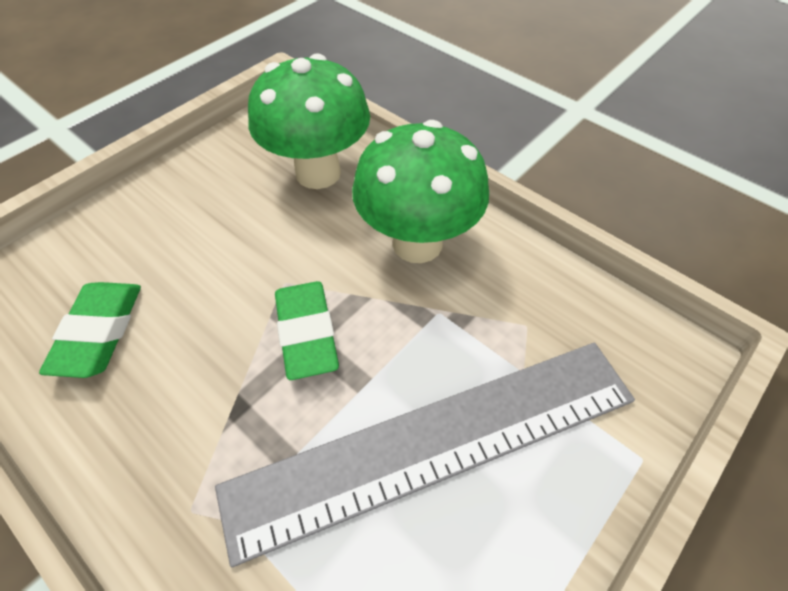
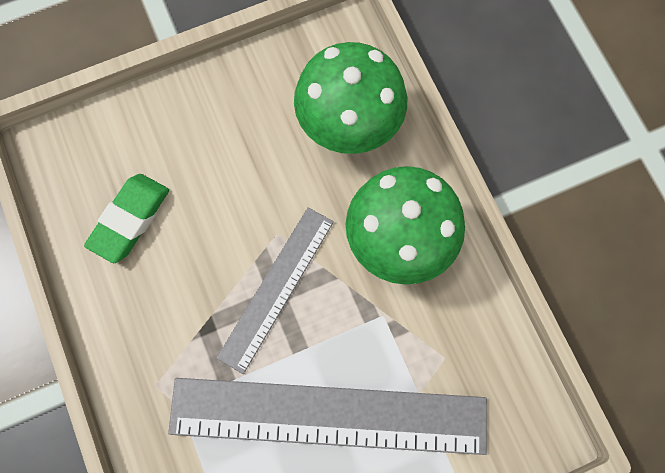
camera: 25 degrees right, 20 degrees up
green eraser [275,281,339,380] -> grey ruler [217,207,334,374]

